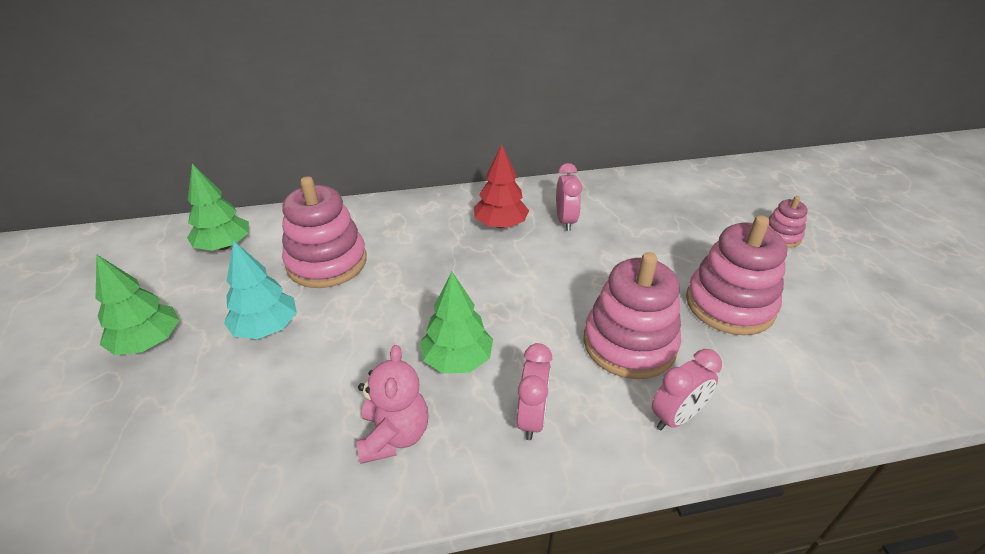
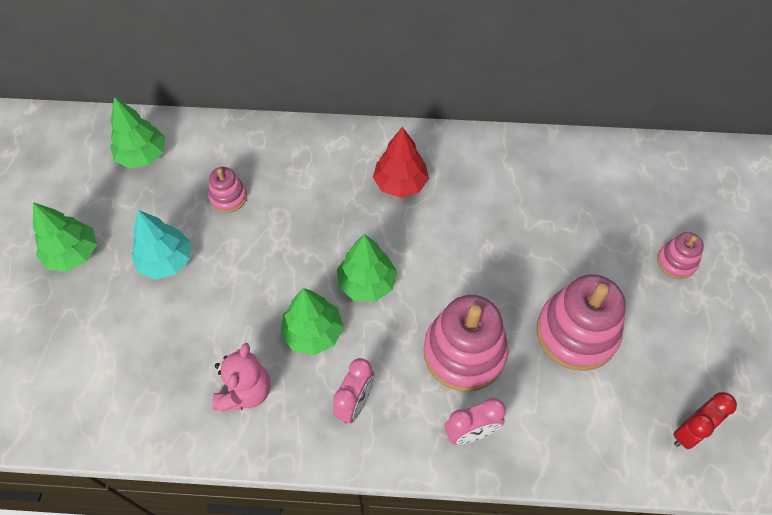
camera: 15 degrees right, 20 degrees up
pink stacking toy [282,177,367,288] -> pink stacking toy [208,167,247,213], size x0.51
pink clock [556,163,582,231] -> none
none -> green tree [337,234,397,302]
none -> red clock [673,392,737,449]

